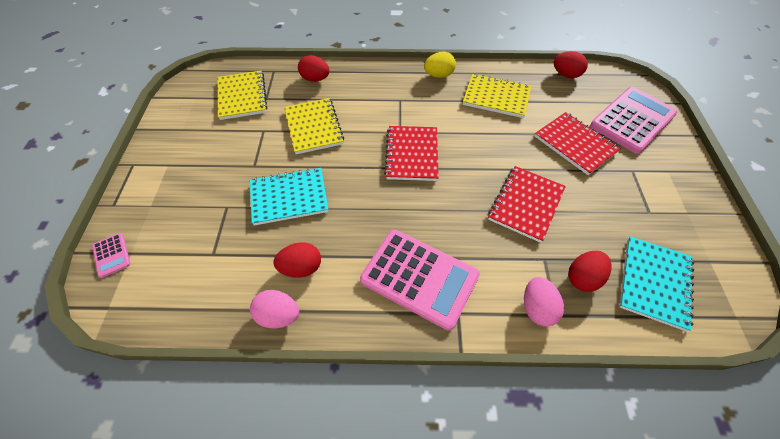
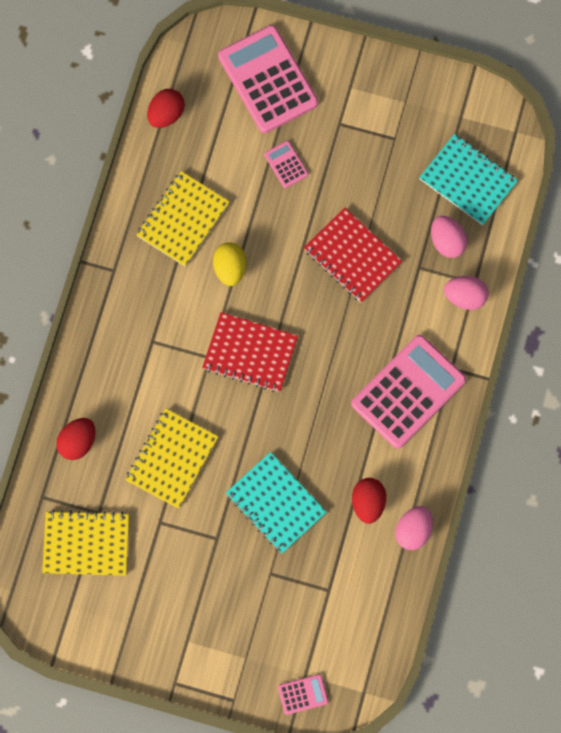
camera: 75 degrees left, 20 degrees up
turquoise notebook [250,167,328,225] -> turquoise notebook turned 45 degrees counterclockwise [226,452,327,553]
yellow notebook [284,98,344,154] -> yellow notebook turned 60 degrees counterclockwise [125,408,219,509]
yellow egg [424,52,456,78] -> yellow egg moved to [213,242,246,286]
red notebook [535,112,621,175] -> pink calculator [264,141,308,188]
red egg [568,251,612,292] -> pink egg [431,216,467,258]

